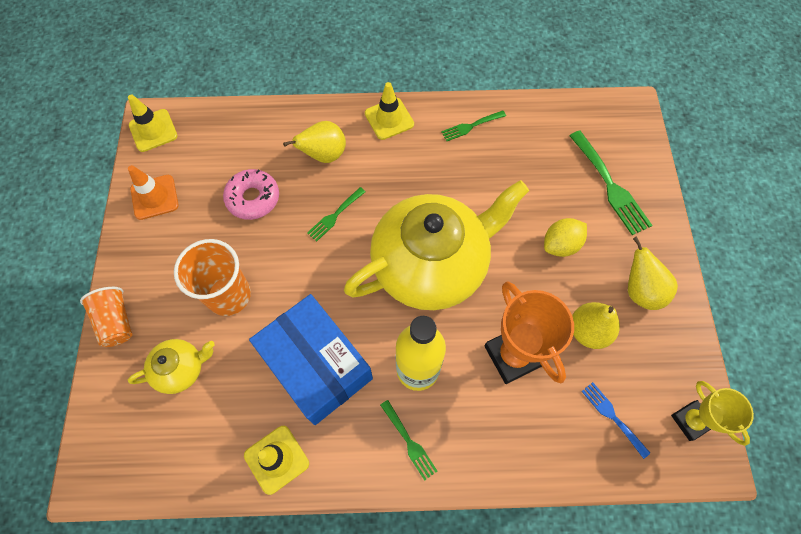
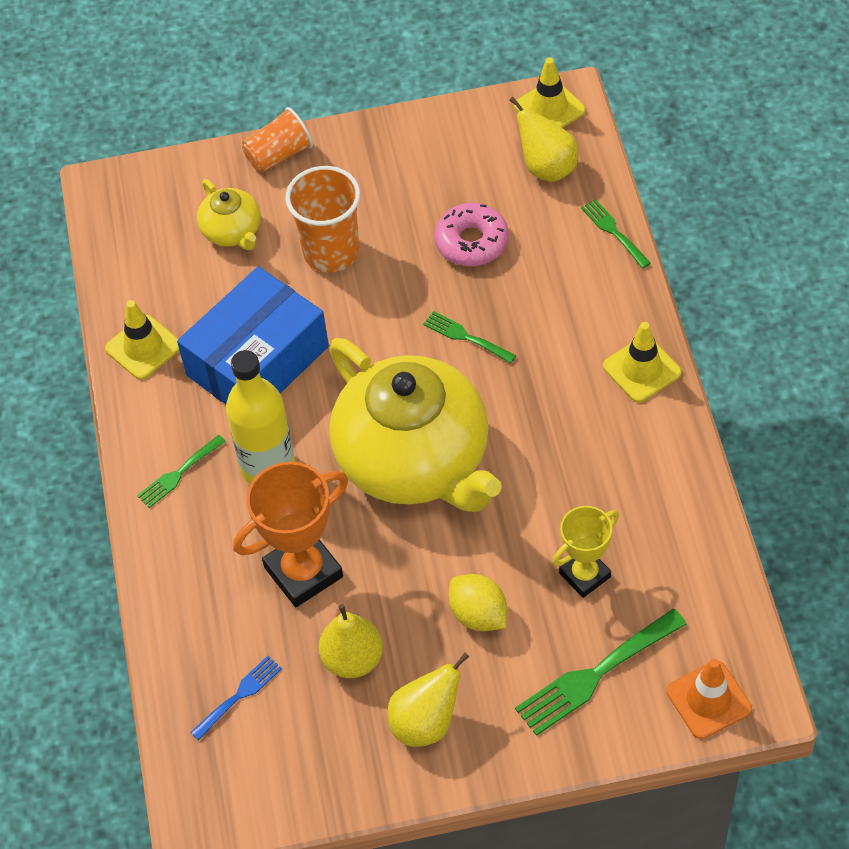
camera: 85 degrees right, 10 degrees down
orange traffic cone [128,165,179,220] -> orange traffic cone moved to [666,659,752,739]
yellow pear [283,121,346,163] -> yellow pear moved to [509,97,578,182]
green fork [441,110,506,141] -> green fork moved to [581,199,651,268]
yellow trophy [671,381,754,446] -> yellow trophy moved to [553,506,619,598]

